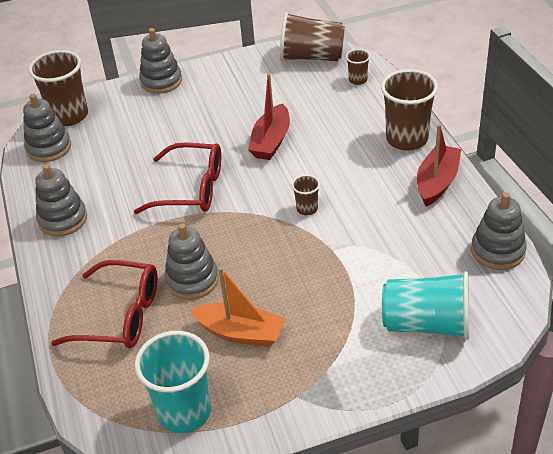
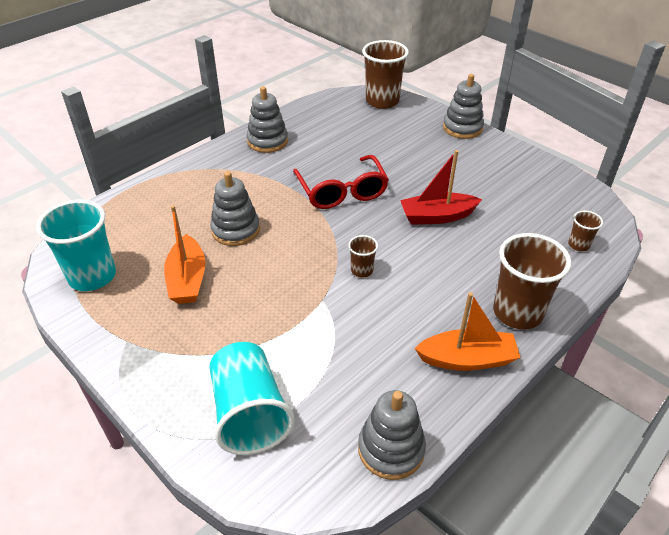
camera: 60 degrees right, 0 degrees up
grey stacking toy [23,94,71,162] -> none
red glasses [51,260,158,348] -> none
brown cup [280,12,345,61] -> none
red boat [417,124,461,207] -> orange boat [414,292,521,371]

